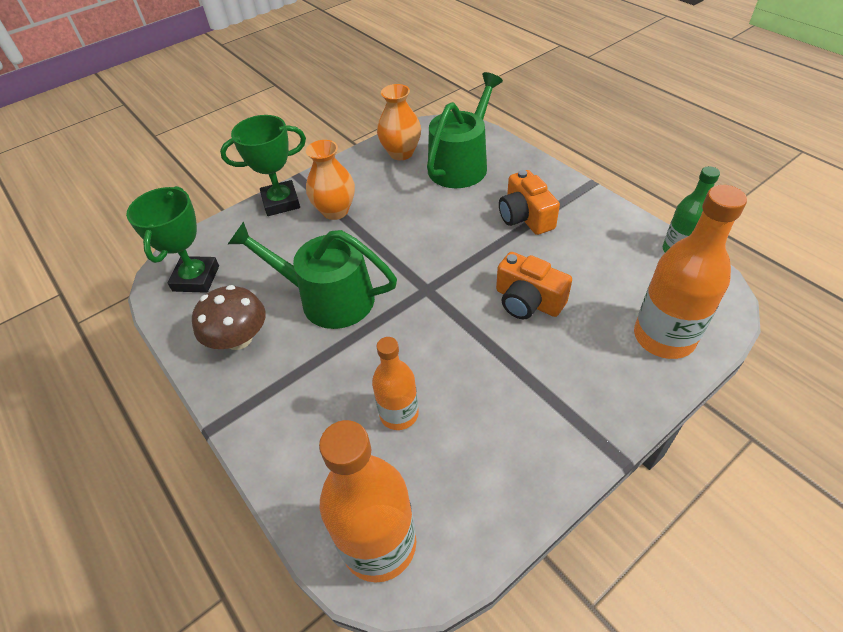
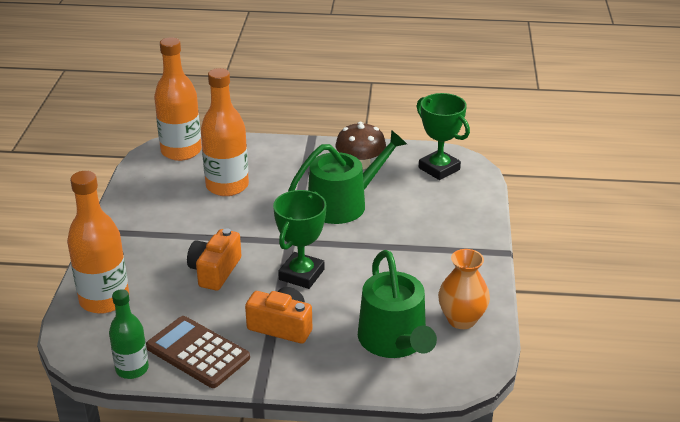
camera: 130 degrees right, 15 degrees down
green trophy [220,115,306,216] -> green trophy moved to [273,190,326,289]
orange vase [306,140,355,220] -> none
orange bottle [372,337,419,430] -> orange bottle [201,68,249,196], size x1.64
orange camera [496,252,572,319] -> orange camera turned 60 degrees counterclockwise [187,229,241,290]
none -> brown calculator [146,316,250,388]

